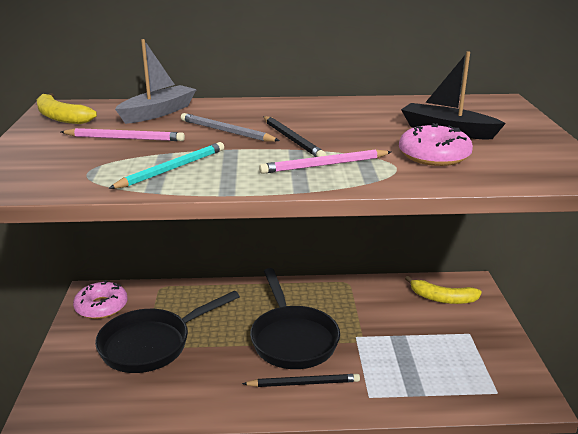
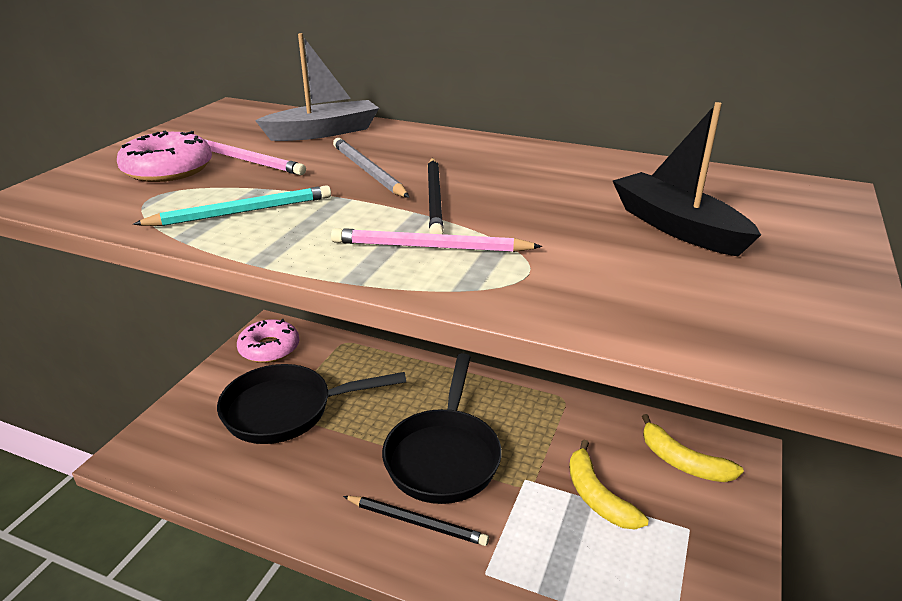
camera: 25 degrees right, 5 degrees up
yellow banana [37,93,97,124] -> yellow banana moved to [569,440,649,529]
pink donut [399,123,473,166] -> pink donut moved to [117,131,212,182]

